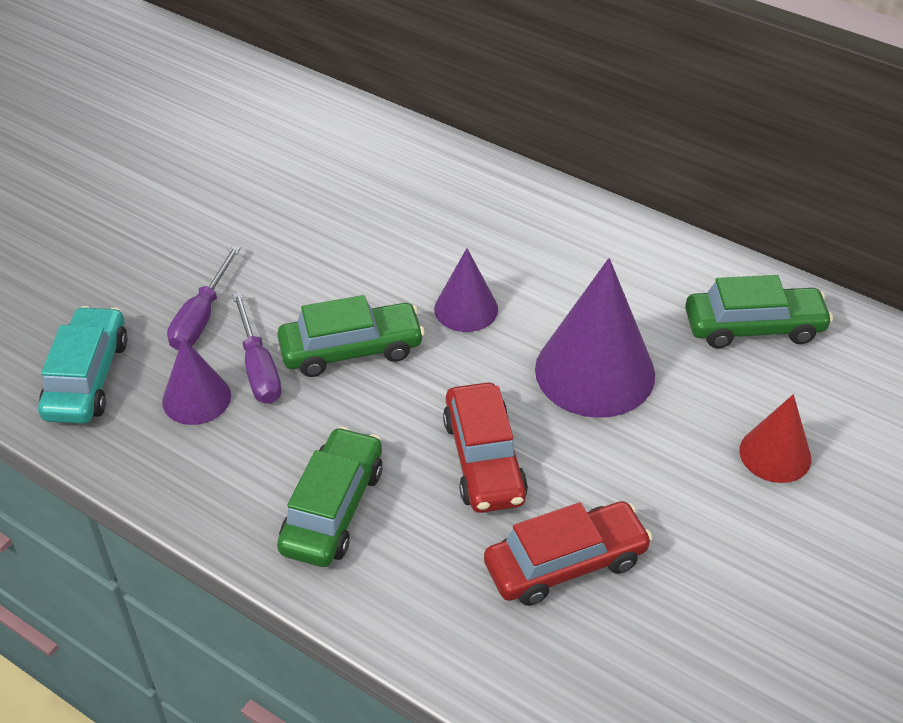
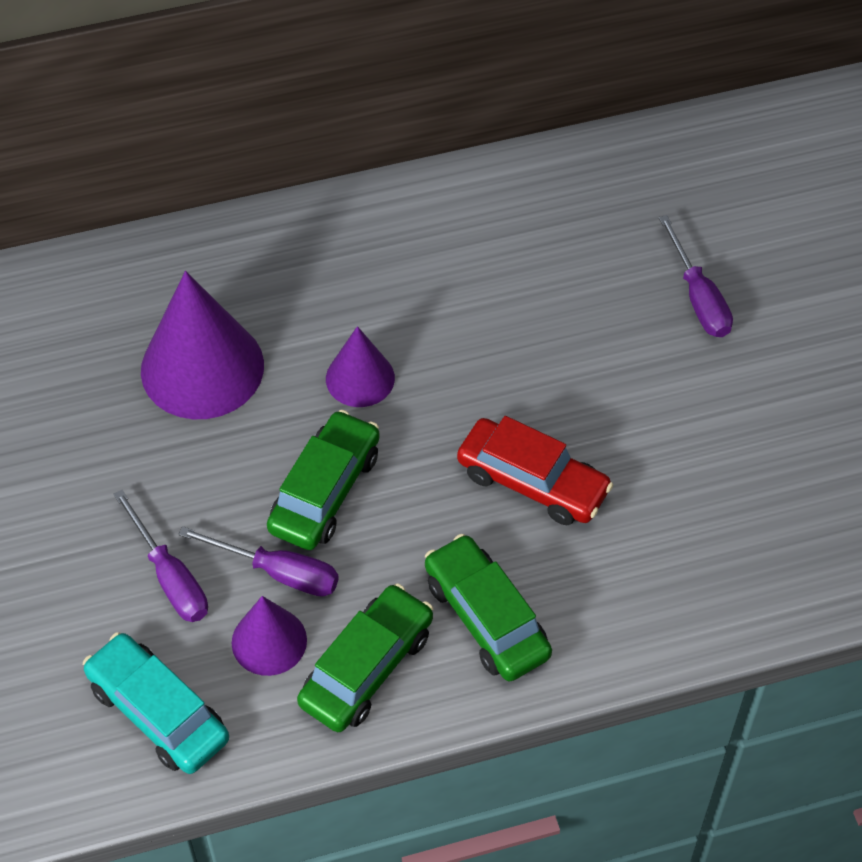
camera: 50 degrees left, 10 degrees up
red car [484,501,653,606] -> none
purple cone [535,258,655,418] -> purple cone moved to [141,271,264,419]
green car [685,275,833,349] -> green car moved to [297,583,434,732]
red cone [739,394,811,483] -> purple screwdriver [659,215,733,337]

